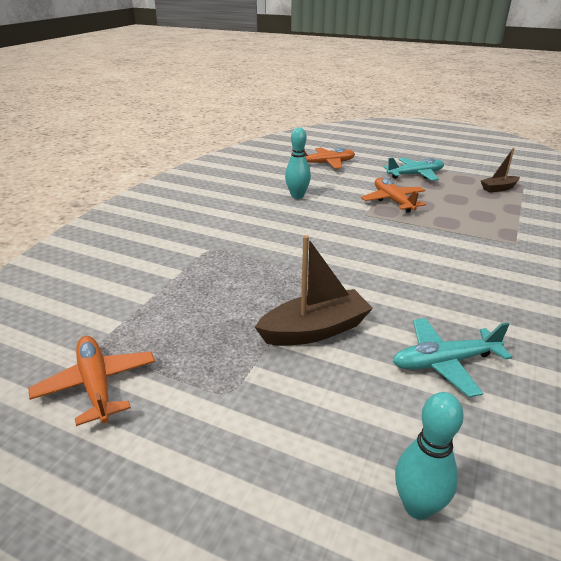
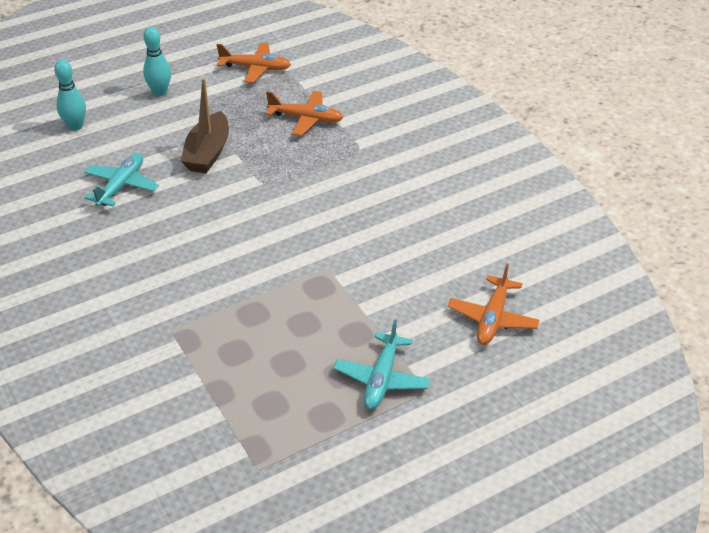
camera: 125 degrees right, 10 degrees up
turquoise bowling pin [285,127,311,199] -> turquoise bowling pin moved to [143,27,171,96]
orange plane [361,178,426,213] -> orange plane moved to [266,91,343,136]
brown boat [481,148,520,193] -> none

